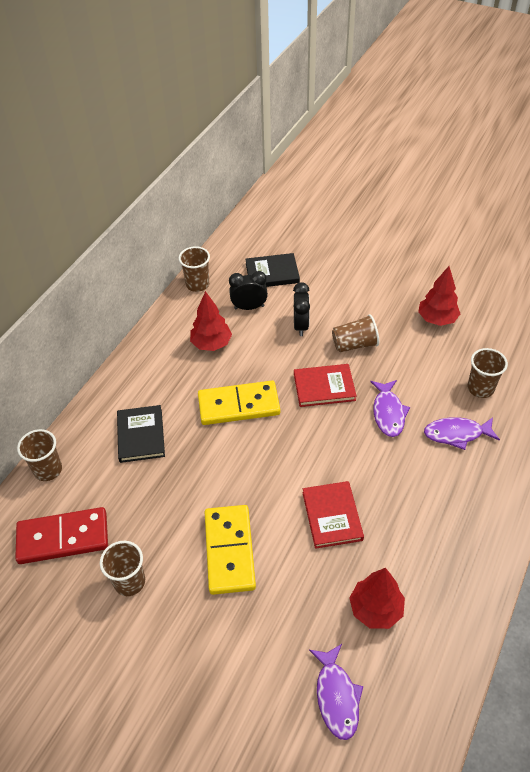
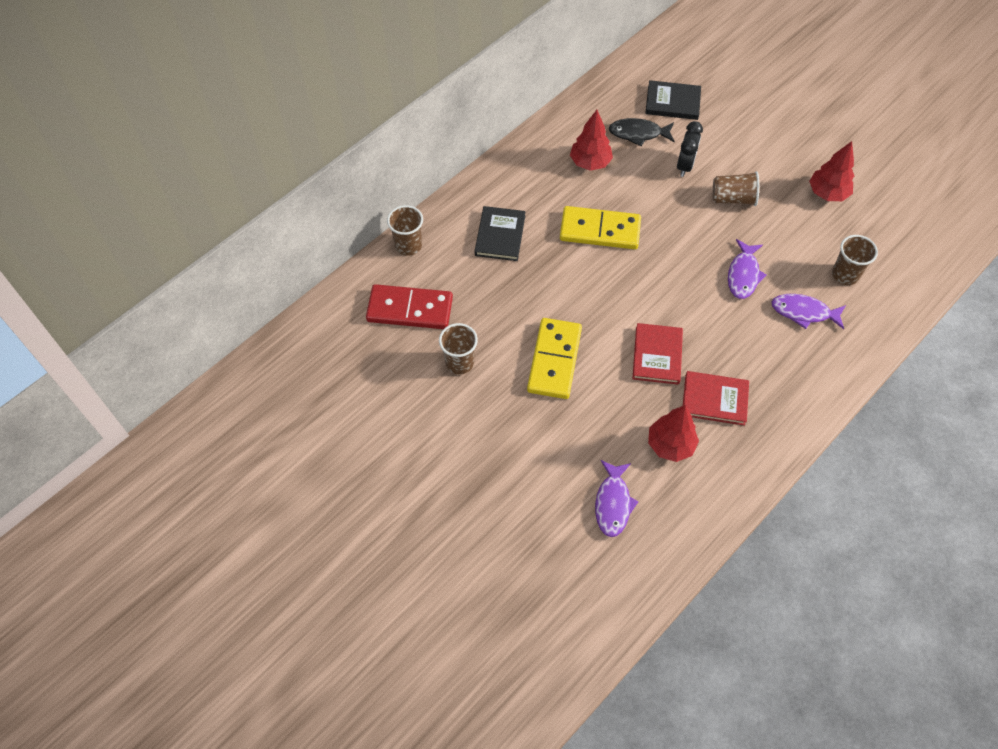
camera: 15 degrees right, 10 degrees up
brown cup [179,246,210,292] -> none
black clock [229,271,268,310] -> black fish [609,118,675,146]
red book [294,364,357,407] -> red book moved to [683,371,749,426]

